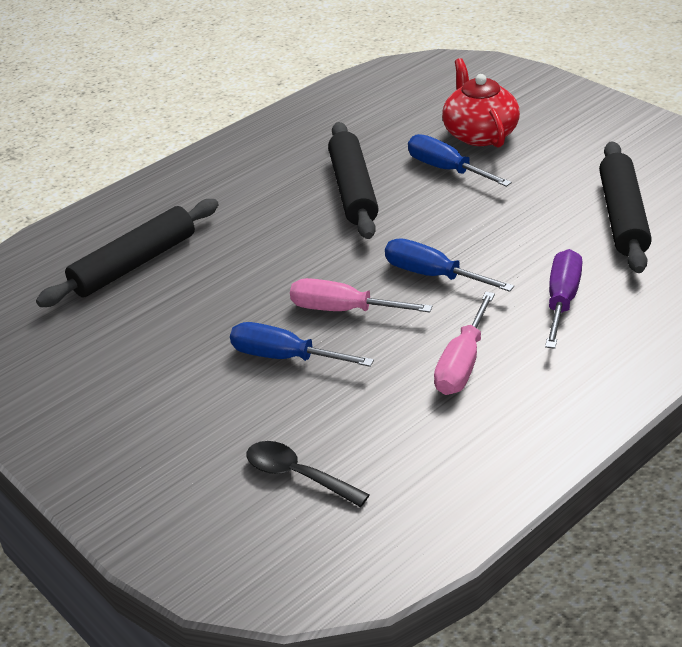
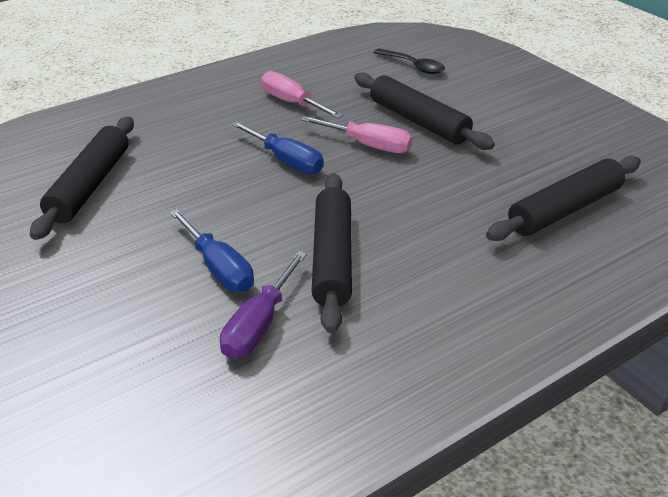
camera: 175 degrees left, 0 degrees up
blue screwdriver [230,322,374,367] -> black rolling pin [354,72,495,150]
pink screwdriver [434,292,495,395] -> pink screwdriver turned 75 degrees counterclockwise [261,71,343,118]
red teapot [442,58,520,148] -> none
purple screwdriver [545,249,583,349] -> purple screwdriver moved to [220,251,307,359]

